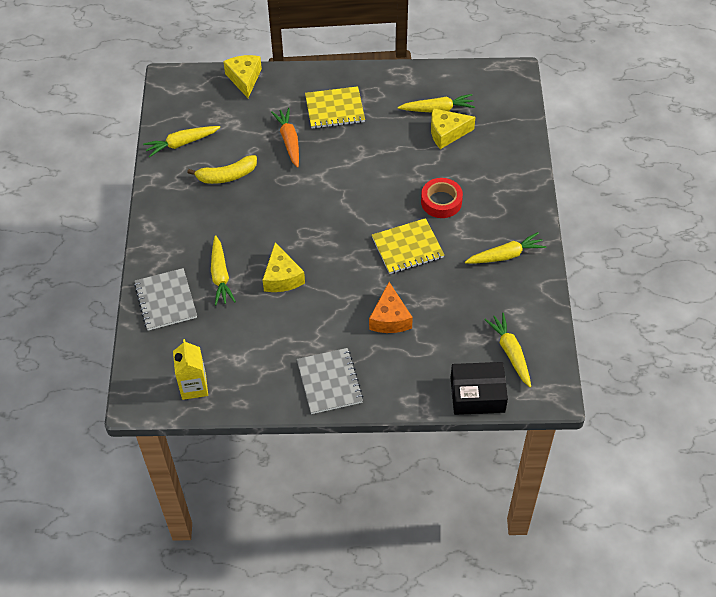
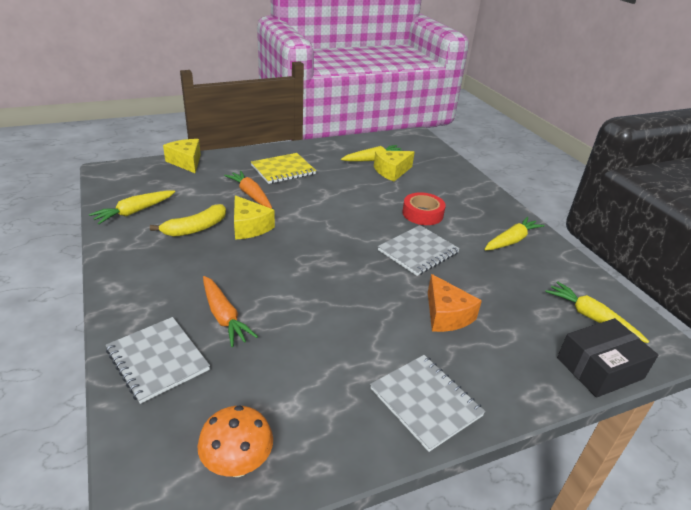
camera: 25 degrees left, 20 degrees down
yellow carton [173,339,208,400] -> orange mushroom [198,405,273,477]
yellow carrot [211,235,236,305] -> orange carrot [203,276,258,347]
yellow cheese [263,242,305,292] -> yellow cheese moved to [234,195,275,240]
yellow notebook [372,218,444,274] -> grey notebook [378,225,460,276]

